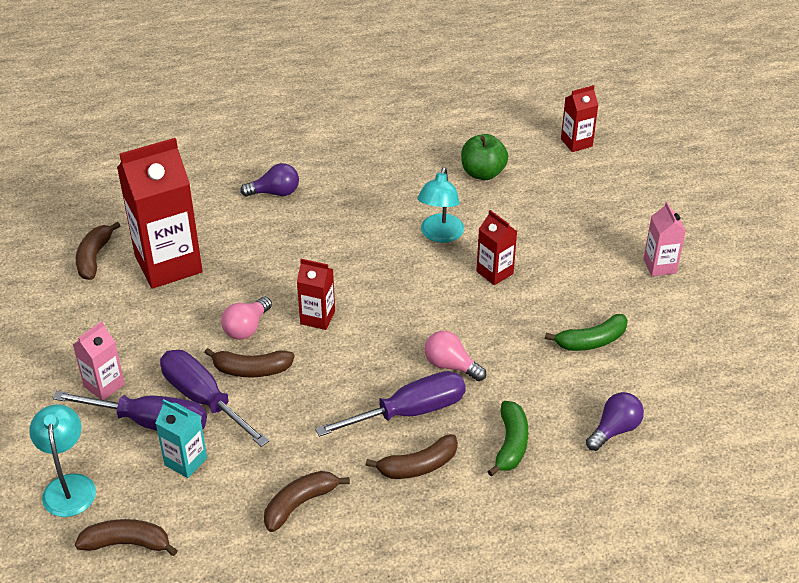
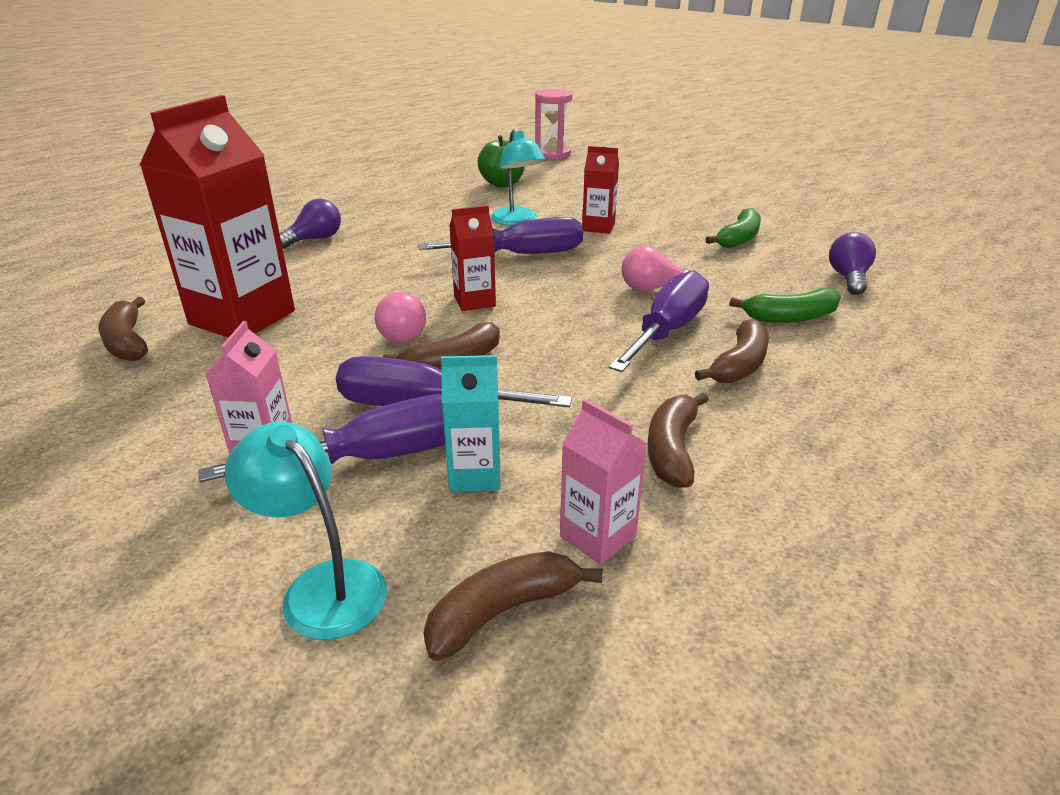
camera: 35 degrees left, 10 degrees down
green banana [487,401,528,476] -> green banana turned 105 degrees clockwise [729,288,841,323]
red carton [561,85,598,152] -> pink hourglass [535,89,573,160]
pink carton [644,202,686,276] -> pink carton moved to [560,399,647,565]
none -> purple screwdriver [418,217,583,254]

